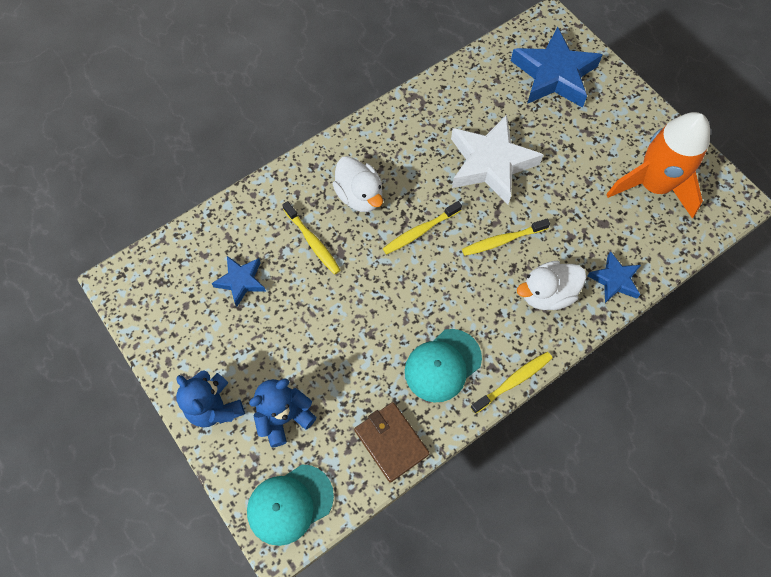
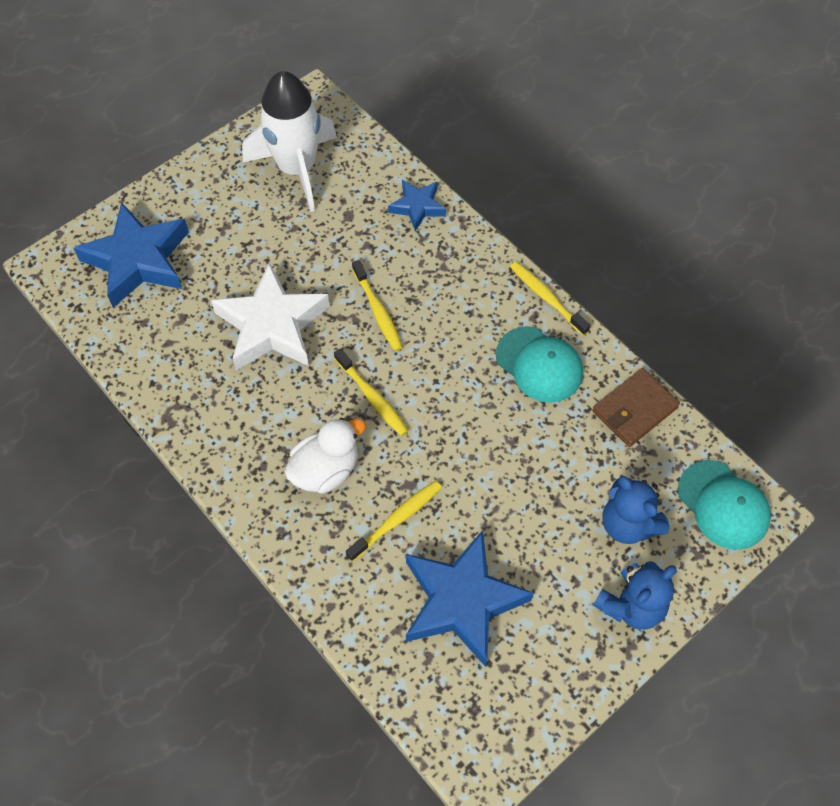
camera: 95 degrees left, 5 degrees down
blue star [211,256,266,307] -> blue star [406,530,534,667], size x1.89
white duck [517,261,586,310] -> none
orange rocket [606,112,710,218] -> white rocket [242,71,337,212]

